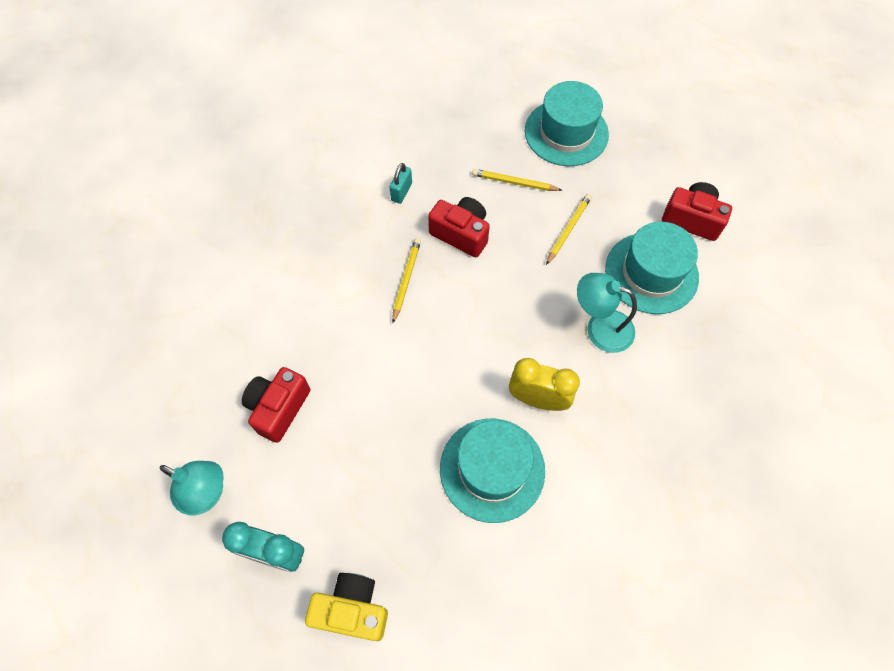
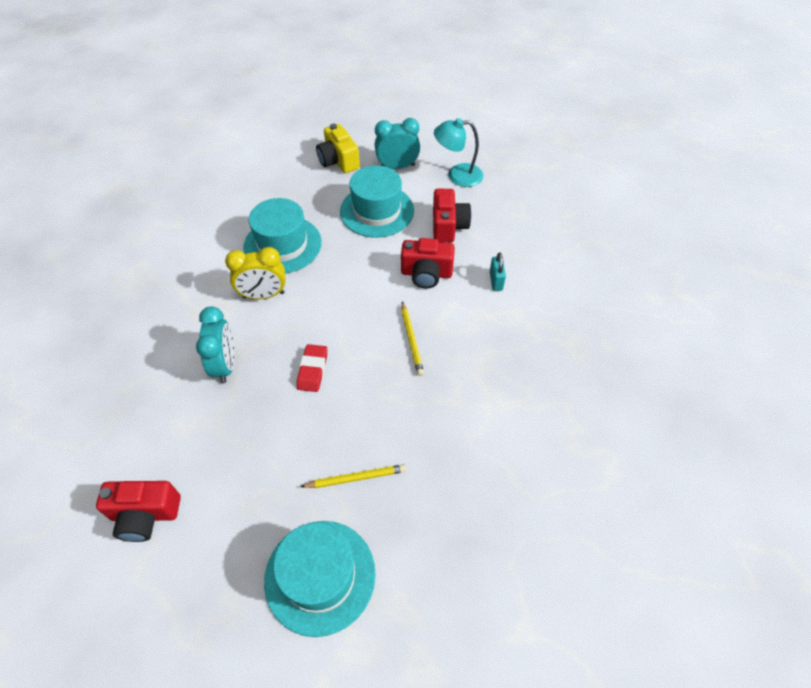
camera: 155 degrees right, 10 degrees down
yellow camera [305,573,388,641] -> yellow camera turned 75 degrees clockwise [316,124,360,173]
turquoise padlock [389,163,412,204] -> turquoise padlock moved to [490,253,506,291]
red camera [428,197,490,257] -> red camera moved to [401,238,455,289]
yellow pencil [546,194,592,265] -> none
turquoise lamp [577,273,637,353] -> turquoise clock [196,306,235,383]
turquoise hat [605,222,699,314] -> turquoise hat moved to [340,165,414,238]
none -> red eraser [297,344,327,392]

